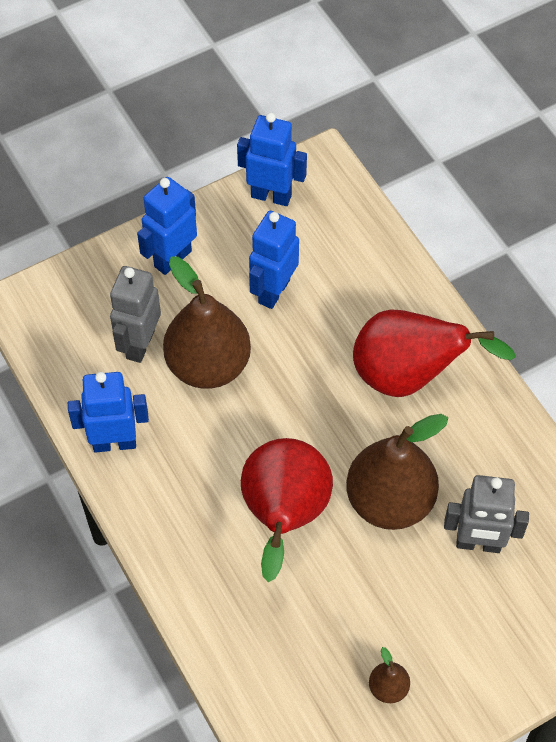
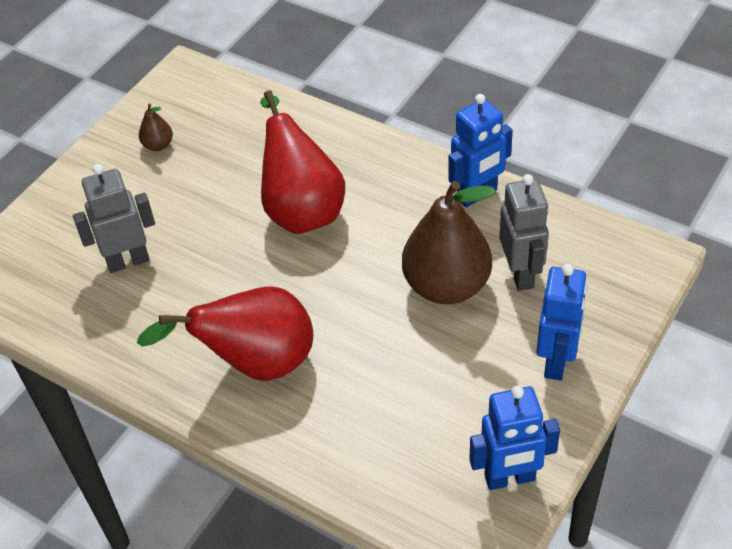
camera: 155 degrees right, 10 degrees down
blue robot [249,211,299,309] -> none
brown pear [346,414,448,530] -> none

